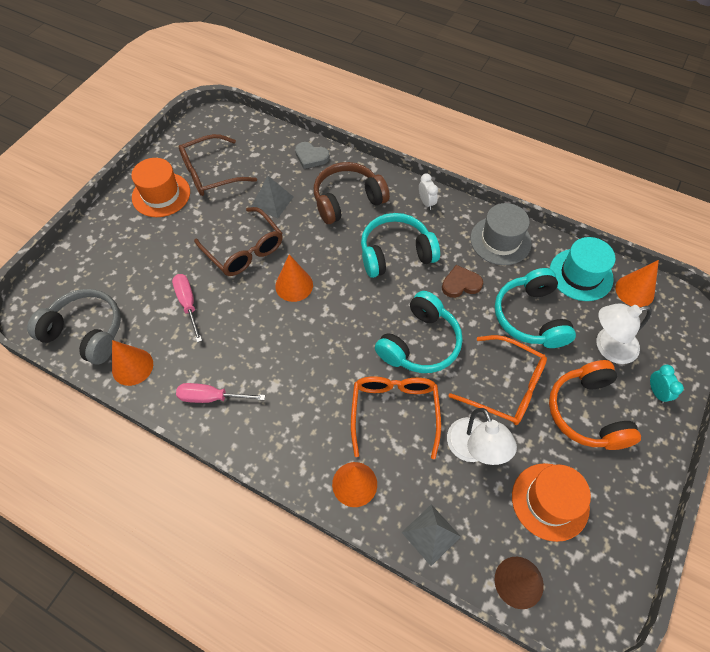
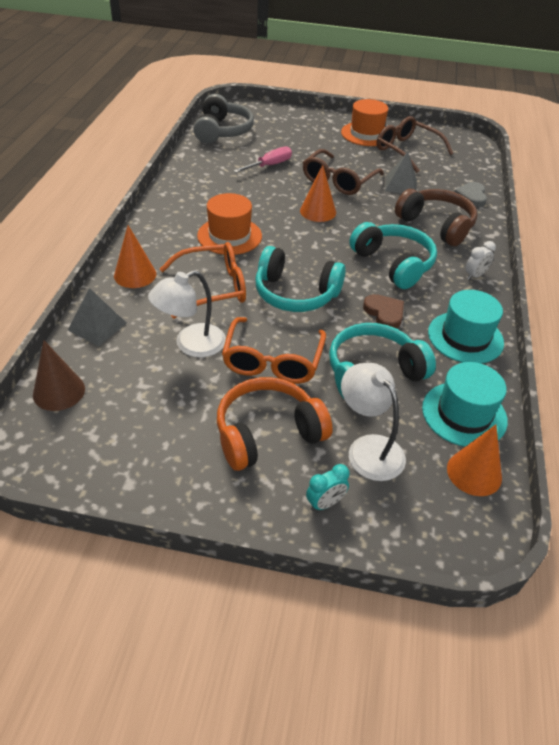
camera: 70 degrees right, 15 degrees down
orange cone [112,340,153,386] -> none
pink screwdriver [176,383,265,403] -> none
grey hat [470,203,532,265] -> turquoise hat [428,290,504,364]
orange hat [512,463,591,542] -> orange hat moved to [197,193,262,255]

